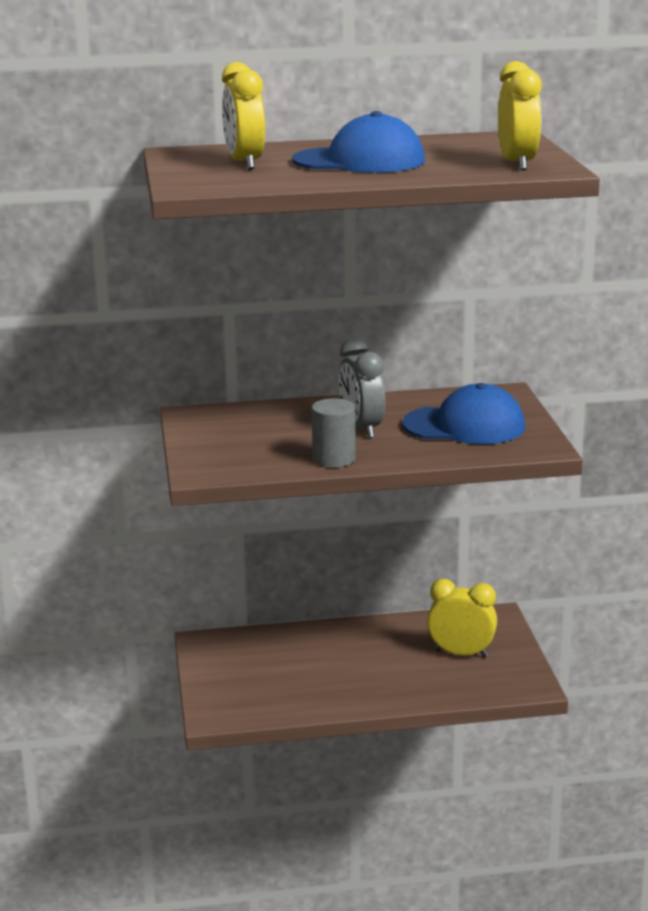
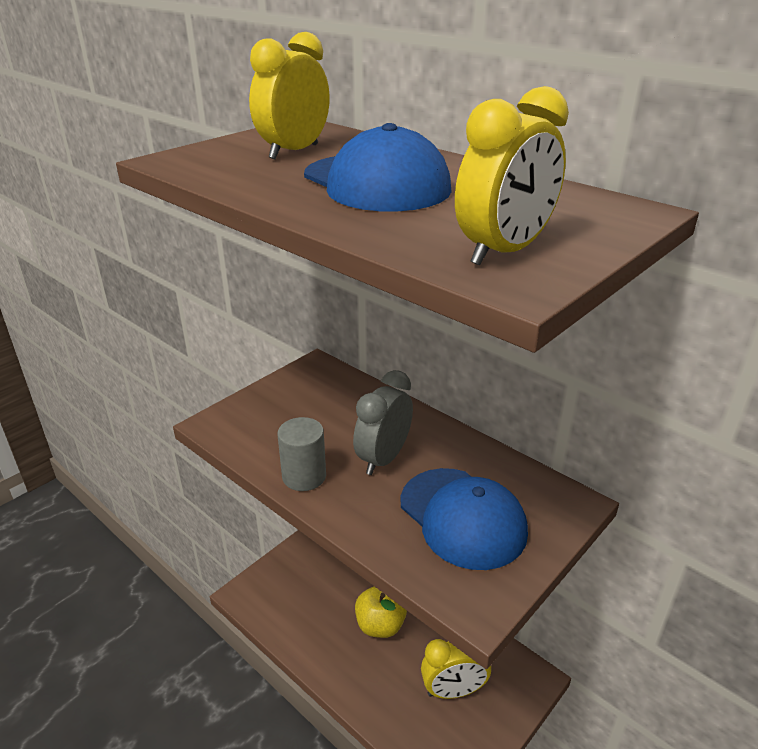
camera: 50 degrees right, 10 degrees up
yellow clock [427,579,497,657] -> yellow clock turned 105 degrees clockwise [421,639,491,699]
none -> yellow apple [355,586,407,638]

